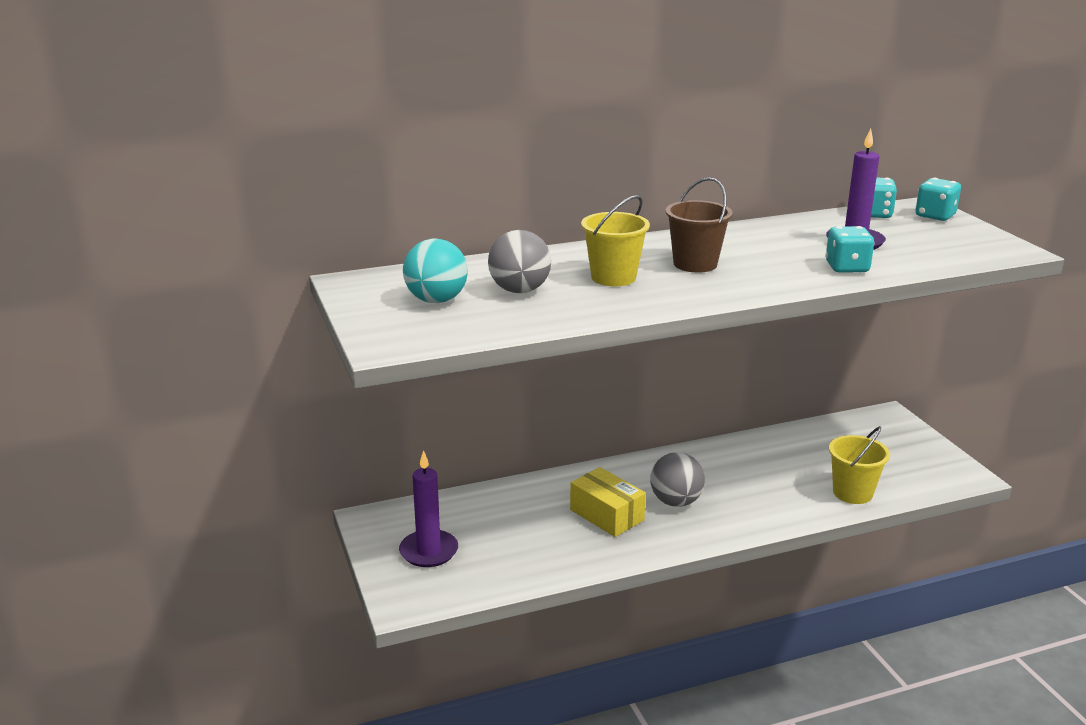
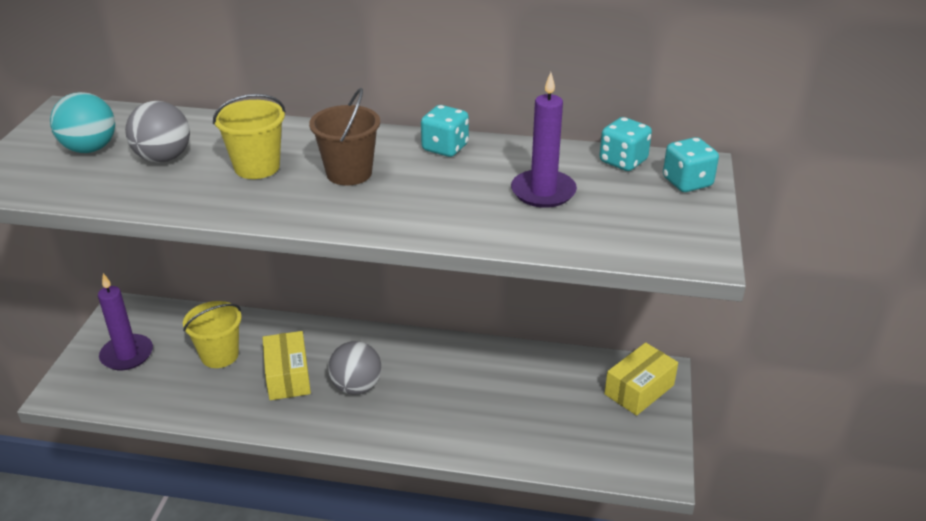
camera: 30 degrees right, 10 degrees up
turquoise dice [825,226,875,273] -> turquoise dice moved to [421,105,469,157]
yellow bucket [829,426,890,504] -> yellow bucket moved to [183,301,242,368]
none -> yellow box [604,343,678,416]

